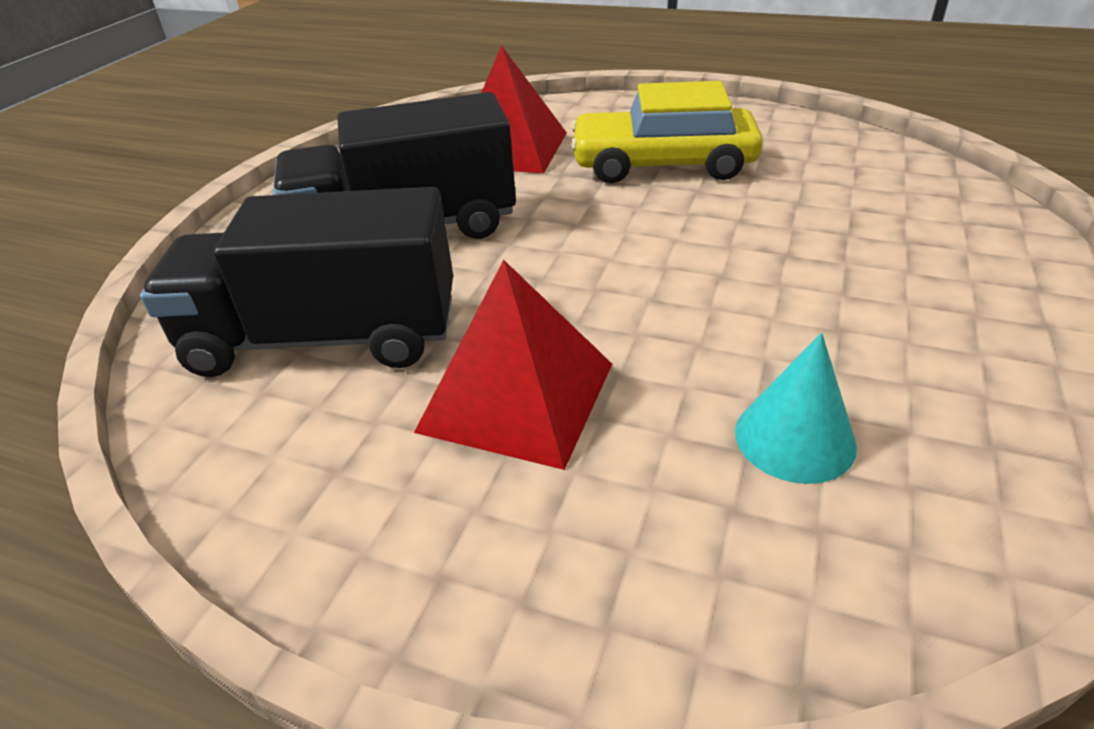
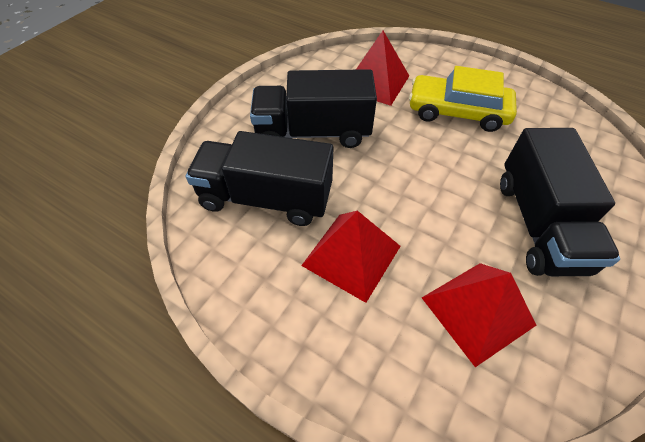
camera: 10 degrees right, 15 degrees up
turquoise cone [735,333,857,484] -> red pyramid [422,263,536,367]
none -> black truck [500,128,620,276]

